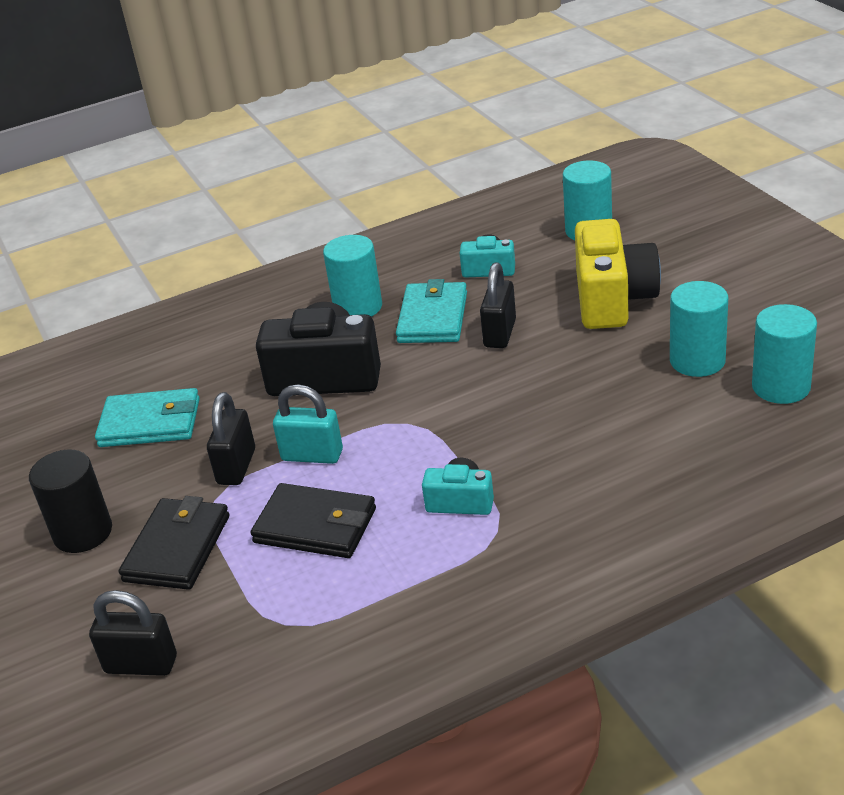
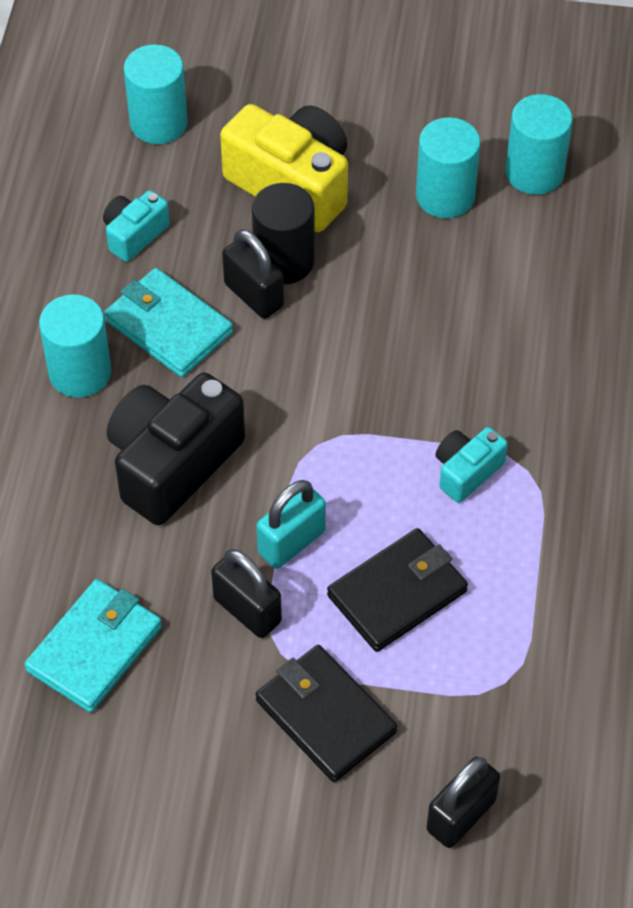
camera: 60 degrees left, 20 degrees up
black cylinder [29,450,112,553] -> black cylinder moved to [252,183,315,284]

